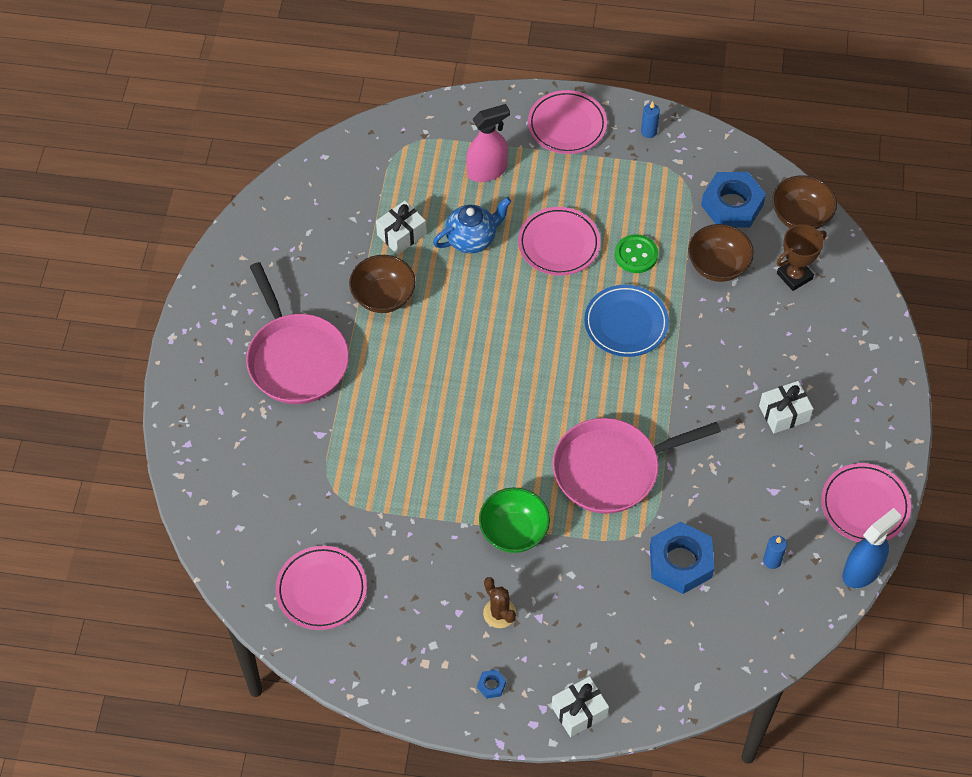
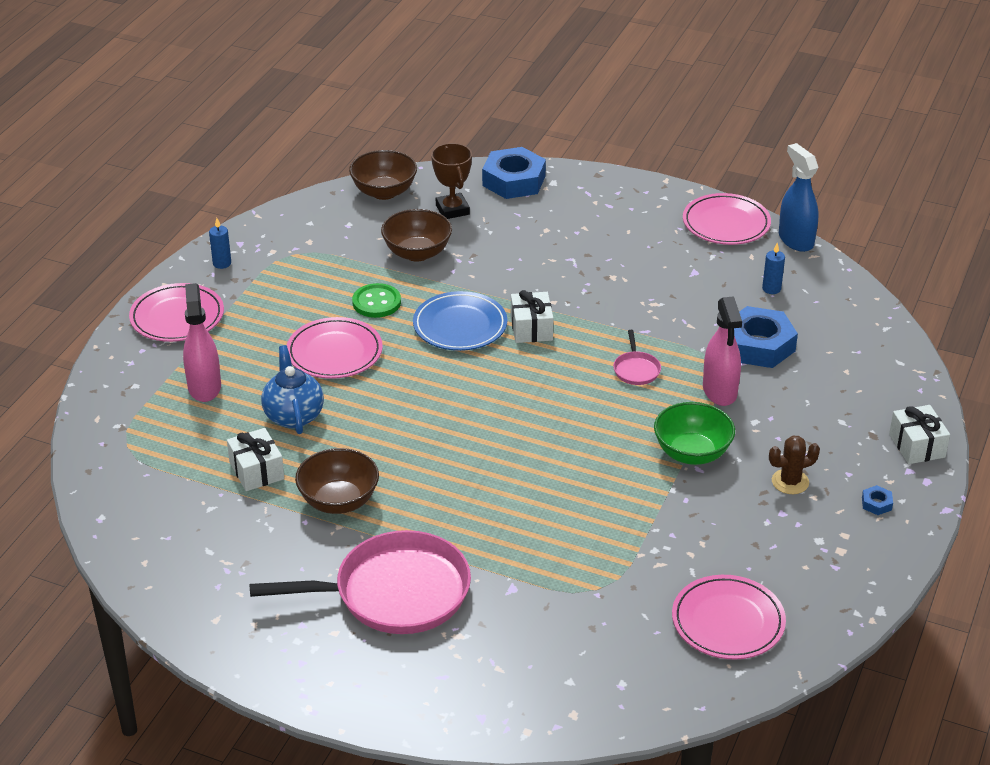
camera: 75 degrees left, 20 degrees down
pink pan [552,418,721,514] -> pink pan [613,330,661,385], size x0.41
blue nut [701,172,766,228] -> blue nut moved to [482,147,546,199]
white gift [759,381,813,434] -> white gift moved to [511,290,554,343]
none -> pink spray bottle [703,296,742,406]

